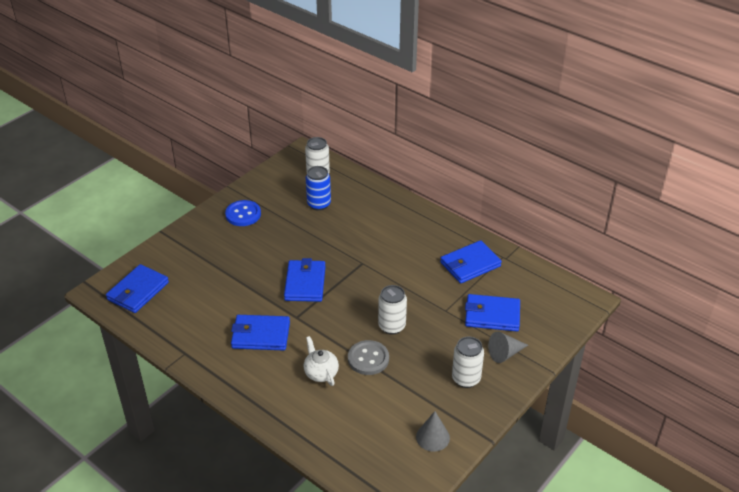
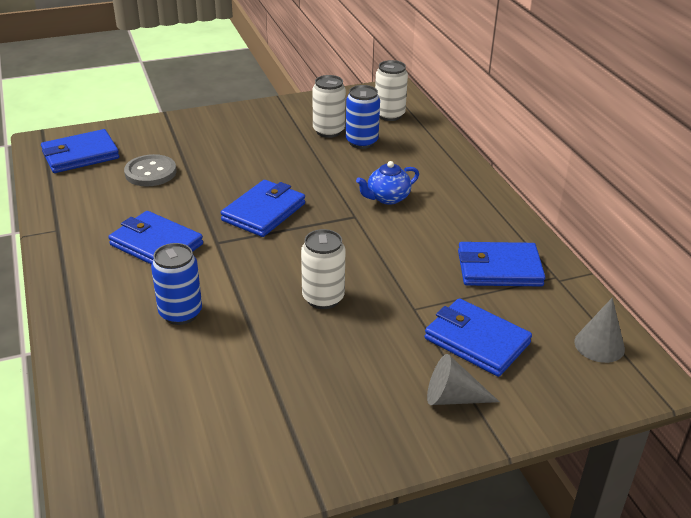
camera: 30 degrees right, 5 degrees down
blue button [225,200,261,226] -> none
white teapot [304,336,339,386] -> blue can [151,243,202,325]
grey button [348,340,389,375] -> grey button moved to [124,154,176,187]
grey cone [416,411,450,452] -> grey cone moved to [574,298,625,363]
white can [452,337,484,388] -> white can moved to [312,75,346,138]
none -> blue teapot [356,161,419,205]

